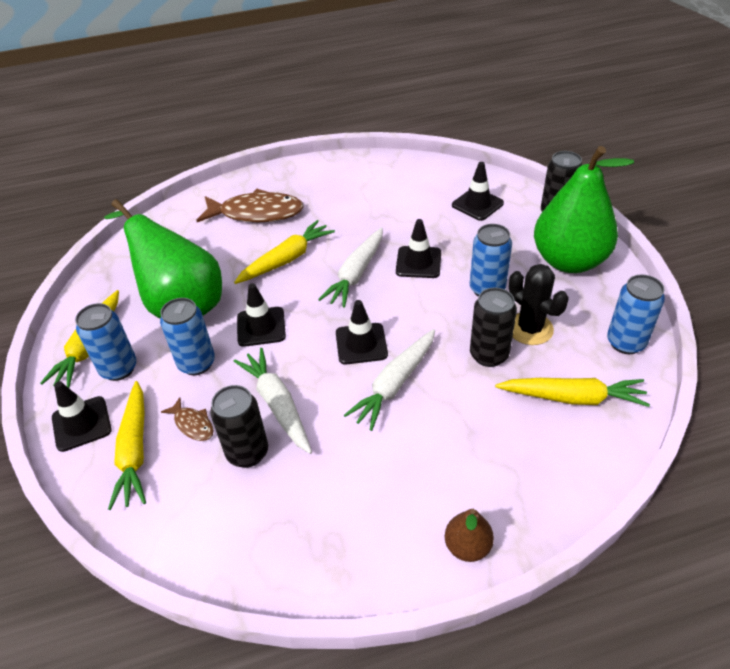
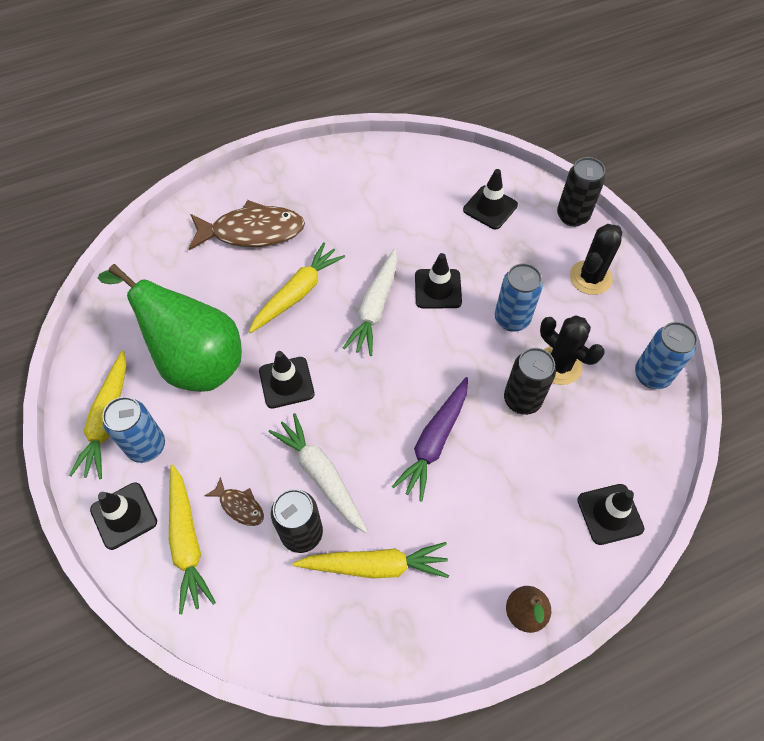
camera: 10 degrees left, 15 degrees up
blue can [160,298,215,375] -> none
black traffic cone [336,300,388,364] -> black traffic cone moved to [577,484,645,545]
white carrot [344,329,435,431] -> purple carrot [392,377,468,502]
yellow carrot [495,378,650,407] -> yellow carrot moved to [293,542,449,579]
green pear [534,146,634,273] -> black cactus [570,224,622,295]

